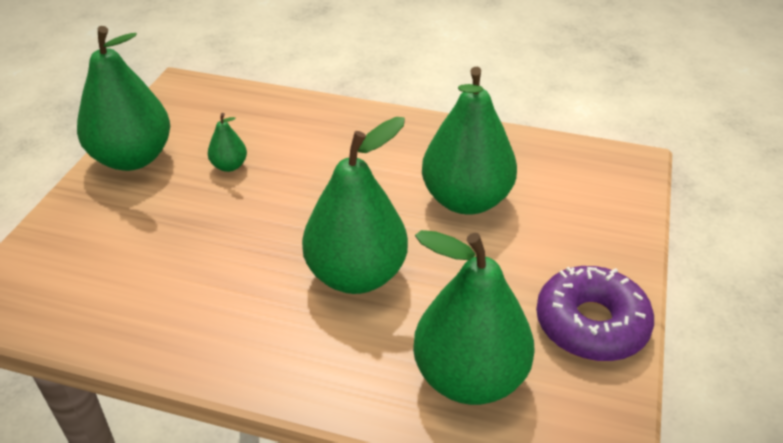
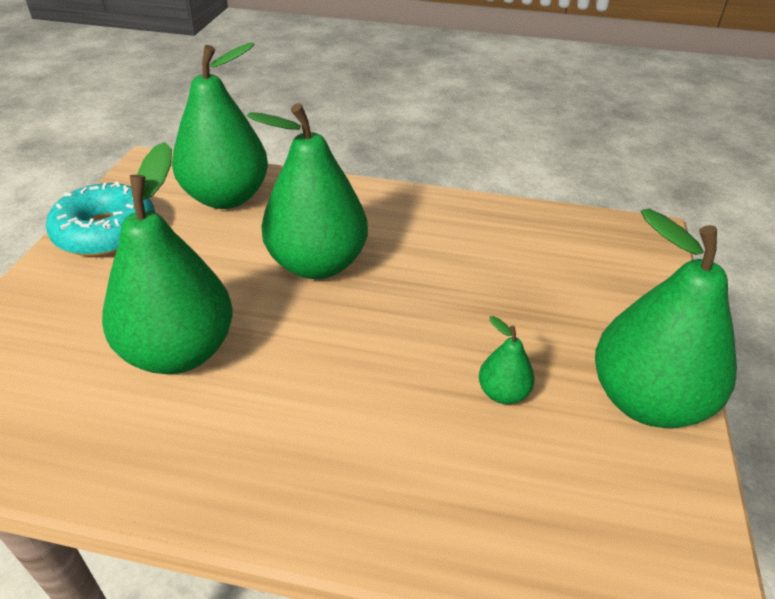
camera: 175 degrees right, 0 degrees up
purple donut [536,266,654,361] -> turquoise donut [46,182,155,257]

